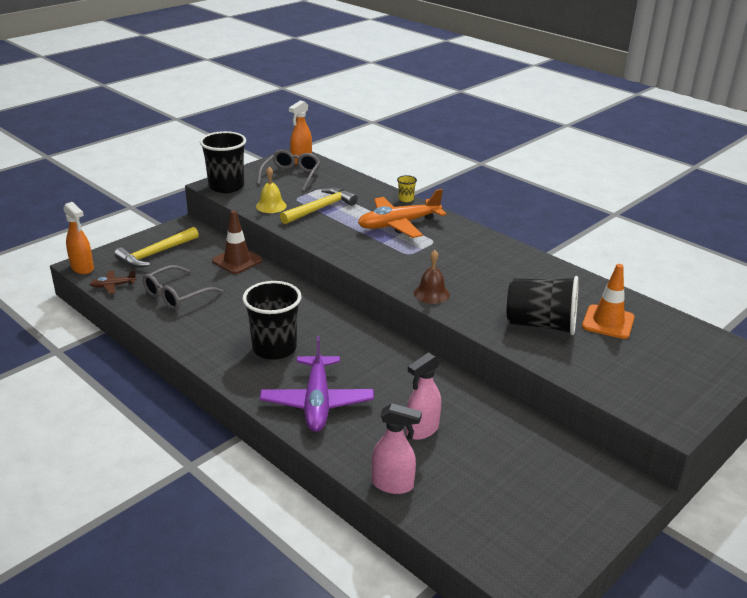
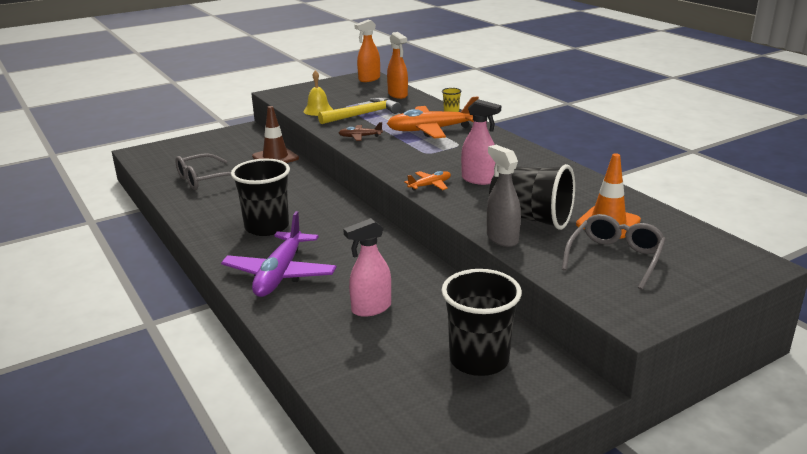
camera: 15 degrees right, 5 degrees down
orange spray bottle [63,202,94,274] -> orange spray bottle moved to [387,32,408,99]
brown plane [90,270,137,294] -> brown plane moved to [339,122,383,141]
yellow hammer [114,227,199,268] -> none
black cup [200,131,246,193] -> black cup moved to [442,269,522,376]
grey glasses [257,150,320,191] -> grey glasses moved to [562,214,666,290]
pink spray bottle [371,403,422,494] -> pink spray bottle moved to [461,99,501,185]
brown bell [414,250,450,304] -> orange plane [404,171,451,191]
none -> grey spray bottle [487,145,521,247]

